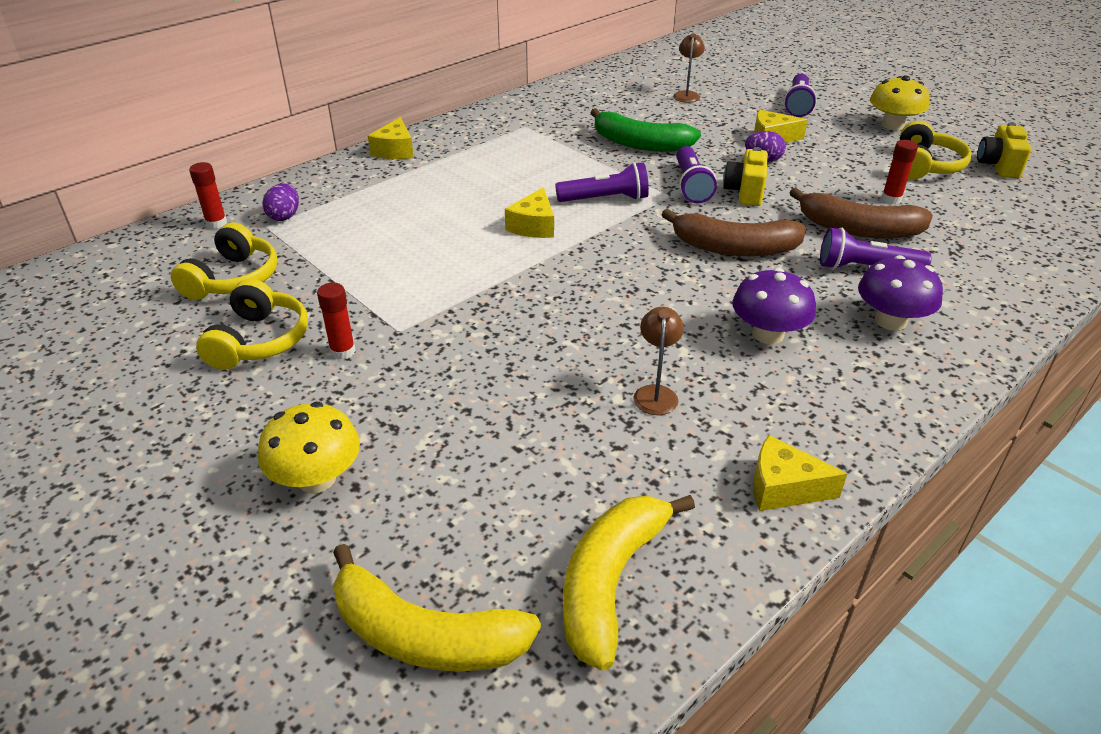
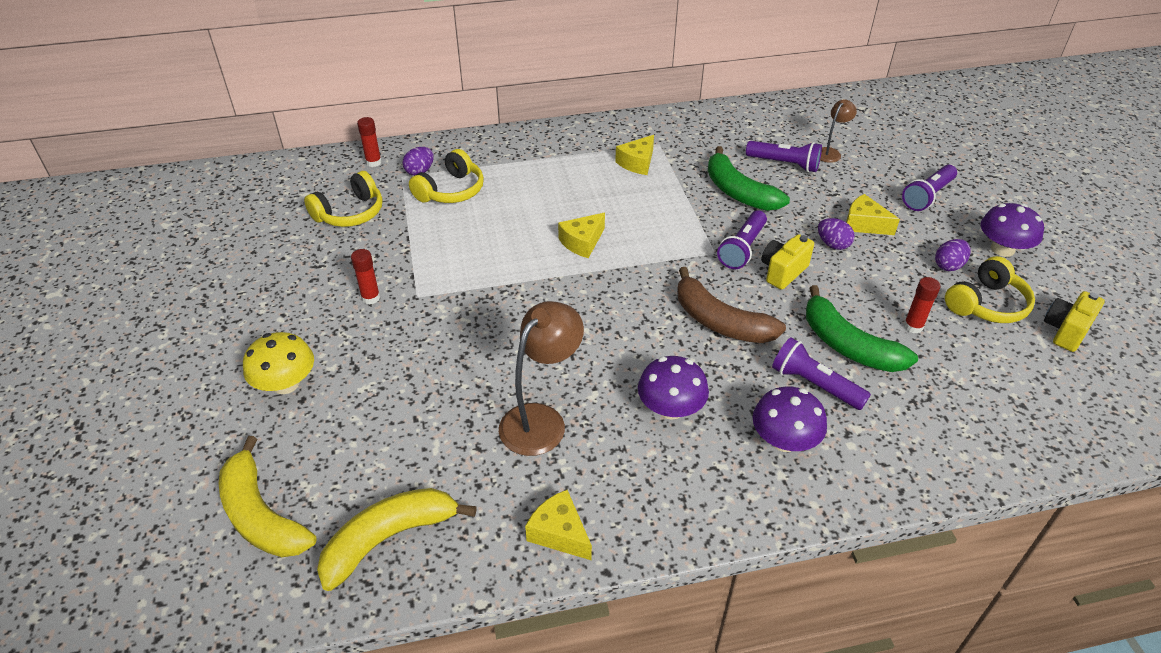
camera: 30 degrees right, 5 degrees up
yellow headphones [196,279,308,370] -> yellow headphones moved to [409,149,484,203]
yellow cheese [368,117,414,159] -> yellow cheese moved to [615,135,654,175]
purple flashlight [555,162,649,202] -> purple flashlight moved to [746,141,822,172]
brown lamp [633,307,684,415] -> brown lamp [499,301,584,456], size x1.83
brown banana [789,187,933,239] -> green banana [806,285,918,372]
yellow mushroom [870,75,929,130] -> purple mushroom [981,203,1044,257]
none -> purple egg [935,239,971,271]

